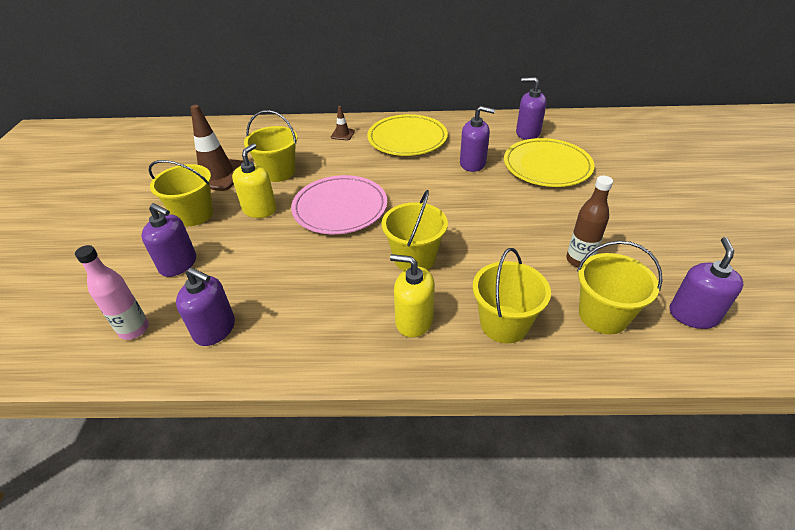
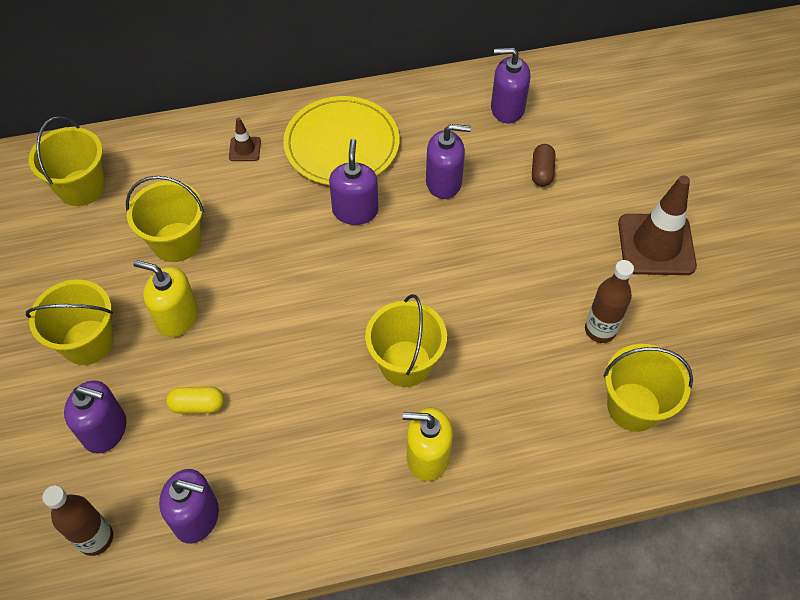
camera: 15 degrees left, 15 degrees up
pink bottle [75,245,149,340] -> brown bottle [42,485,113,556]
brown traffic cone [191,105,244,191] -> brown traffic cone moved to [618,175,697,275]
yellow soap dispenser [232,143,277,218] -> yellow soap dispenser turned 75 degrees counterclockwise [133,260,198,337]
pink plate [291,175,387,234] -> none
yellow bucket [473,248,551,343] -> yellow bucket moved to [29,116,105,206]
yellow plate [504,138,595,187] -> brown capsule [532,144,555,187]
purple soap dispenser [670,237,743,329] -> purple soap dispenser moved to [329,139,378,225]
none -> yellow capsule [166,387,224,414]

